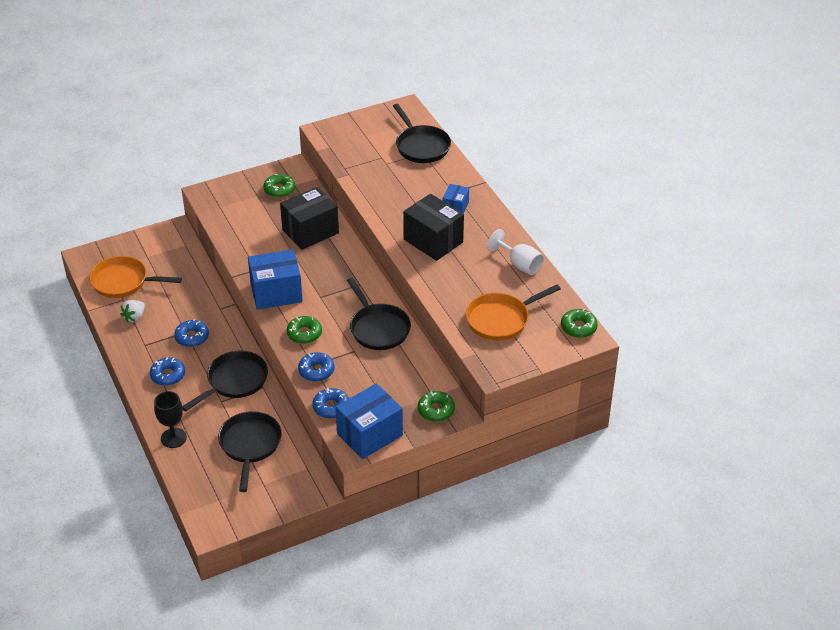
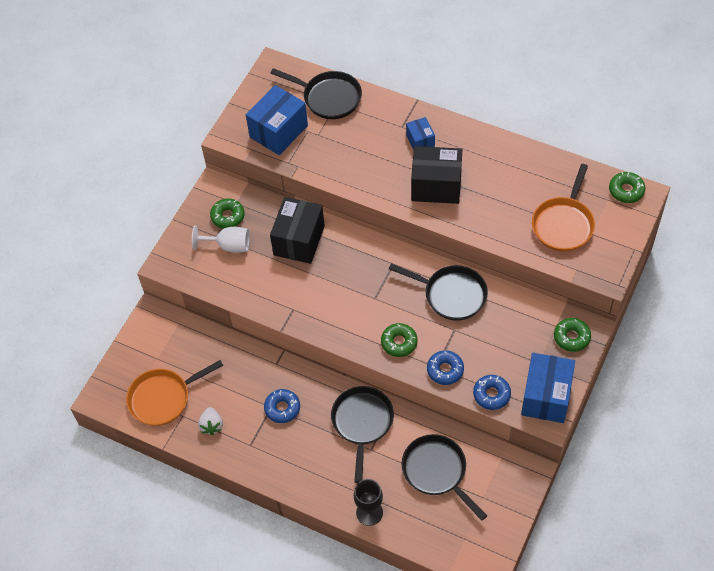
camera: 35 degrees left, 15 degrees up
blue donut [150,357,185,386] -> none
blue box [248,249,303,310] -> blue box moved to [246,85,308,155]
white goblet [487,229,544,275] -> white goblet moved to [192,225,250,253]

